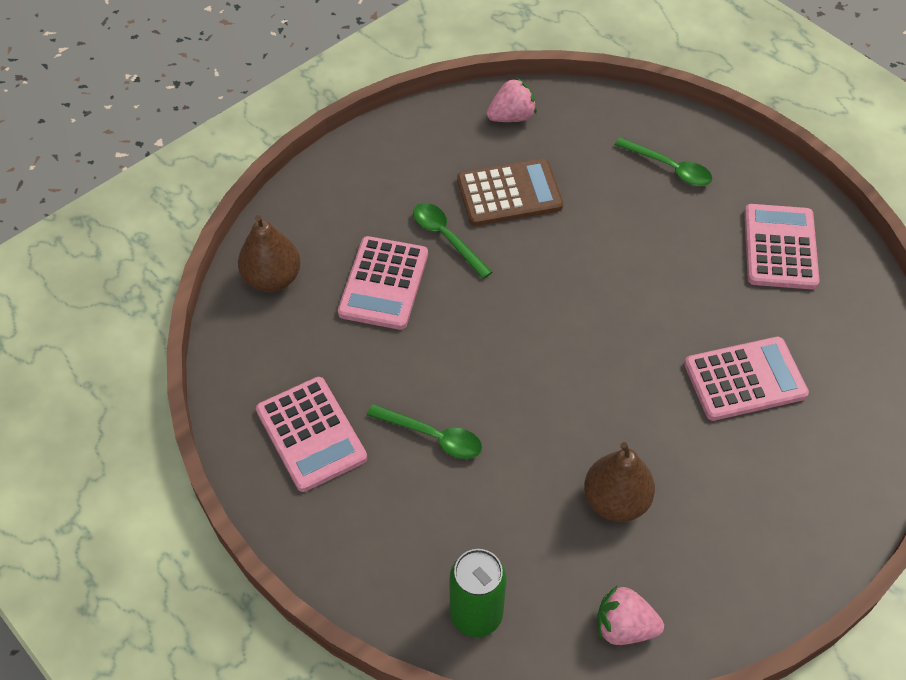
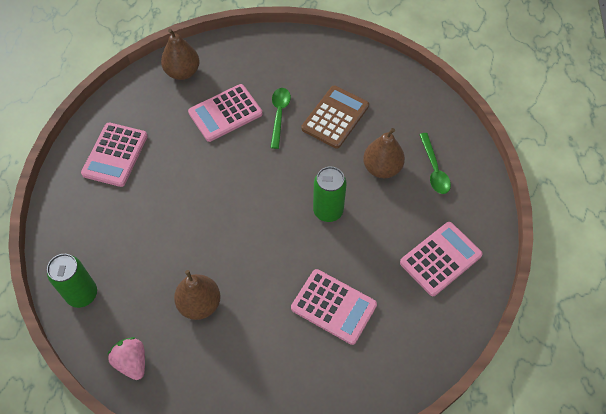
camera: 45 degrees right, 5 degrees up
green spoon [367,404,482,459] -> none
brown calculator [457,159,563,226] -> brown calculator turned 90 degrees counterclockwise [302,85,369,149]
pink strawberry [487,78,537,122] -> none
none -> green can [313,167,347,222]
none -> brown pear [363,128,405,178]

